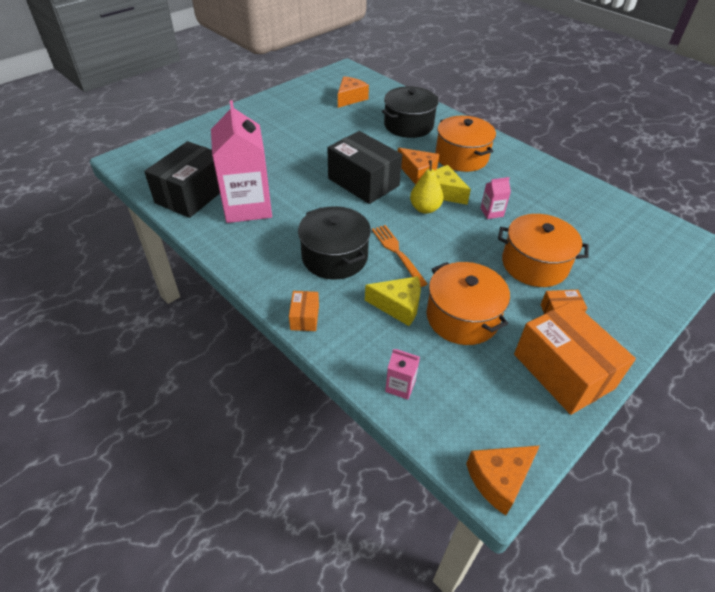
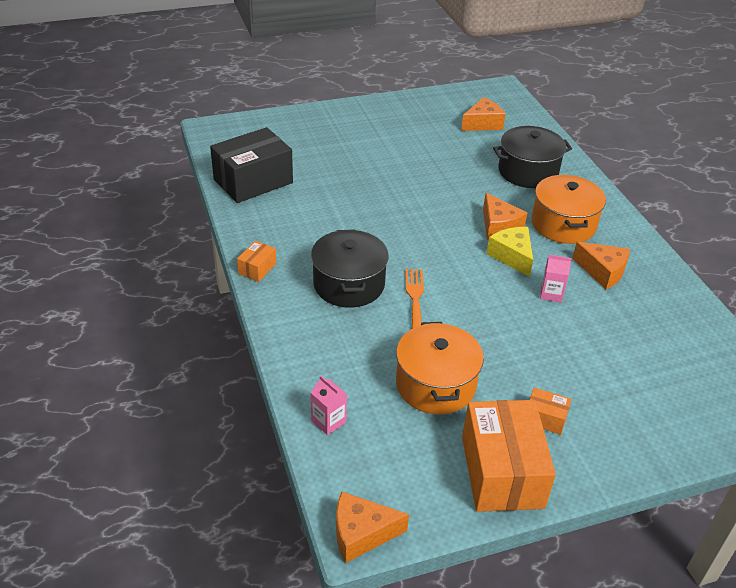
camera: 25 degrees right, 5 degrees down
pink carton [211,100,272,223] -> none
orange box [289,291,319,331] -> orange box moved to [237,241,276,282]
black box [327,131,402,204] -> none
yellow cheese [365,276,421,326] -> none
yellow pear [410,160,444,214] -> none
orange pot [498,214,589,287] -> none
none -> orange cheese [572,242,630,289]

